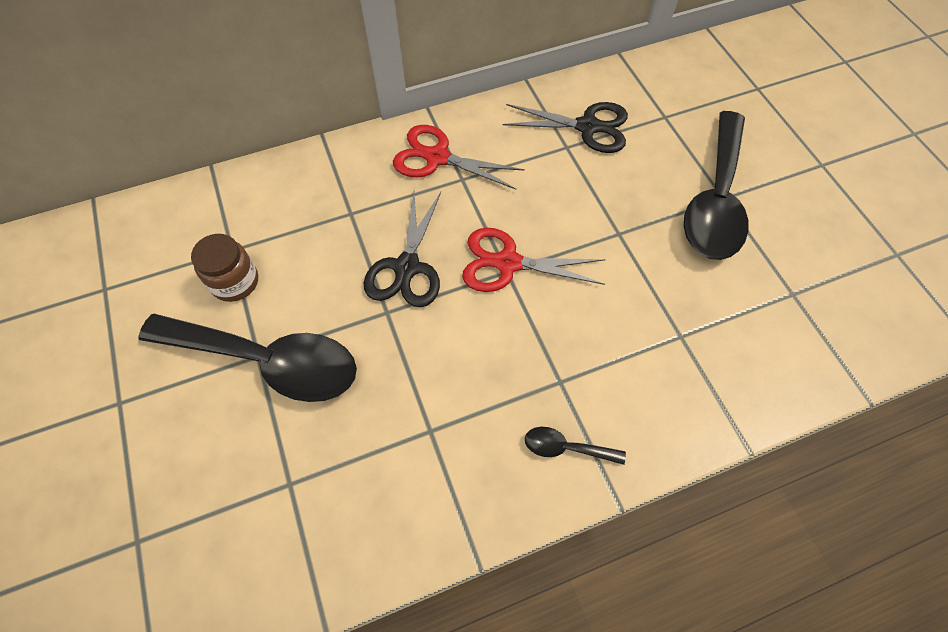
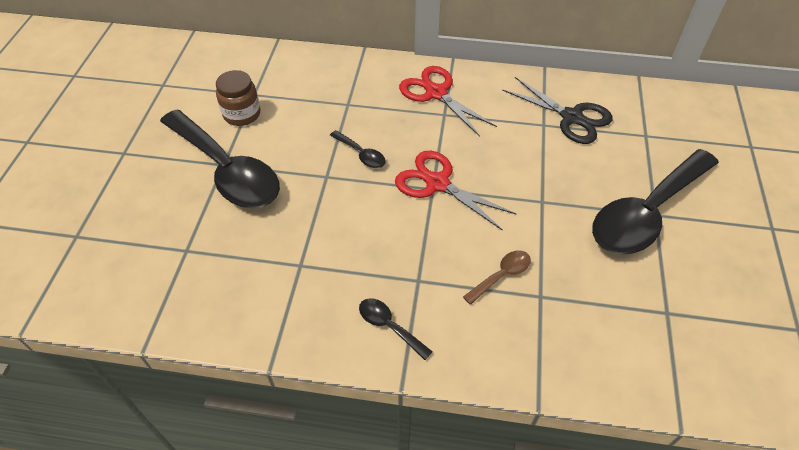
camera: 30 degrees right, 10 degrees down
black scissors [364,192,441,307] -> black spoon [330,130,386,168]
none -> brown spoon [463,250,531,305]

